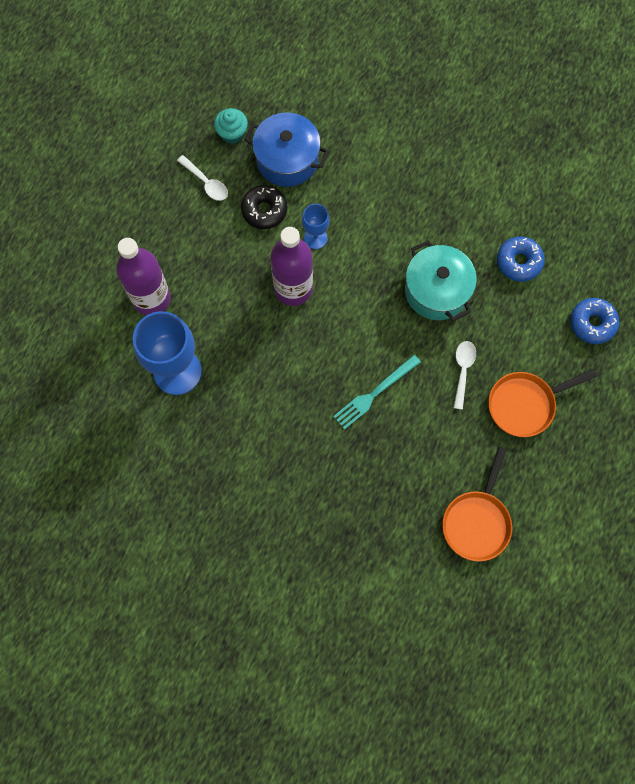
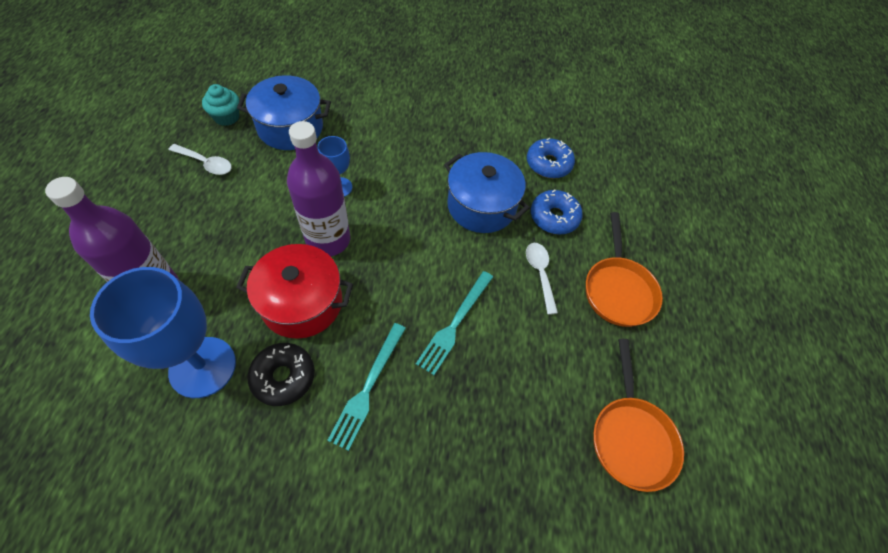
camera: 25 degrees left, 15 degrees down
black donut [241,185,287,229] -> black donut moved to [247,343,315,406]
turquoise pot [405,240,477,321] -> blue pot [444,152,530,233]
orange pan [488,369,597,437] -> orange pan turned 45 degrees counterclockwise [586,212,663,327]
blue donut [570,298,619,344] -> blue donut moved to [531,190,583,234]
none -> red pot [236,244,353,339]
none -> turquoise fork [327,323,406,451]

